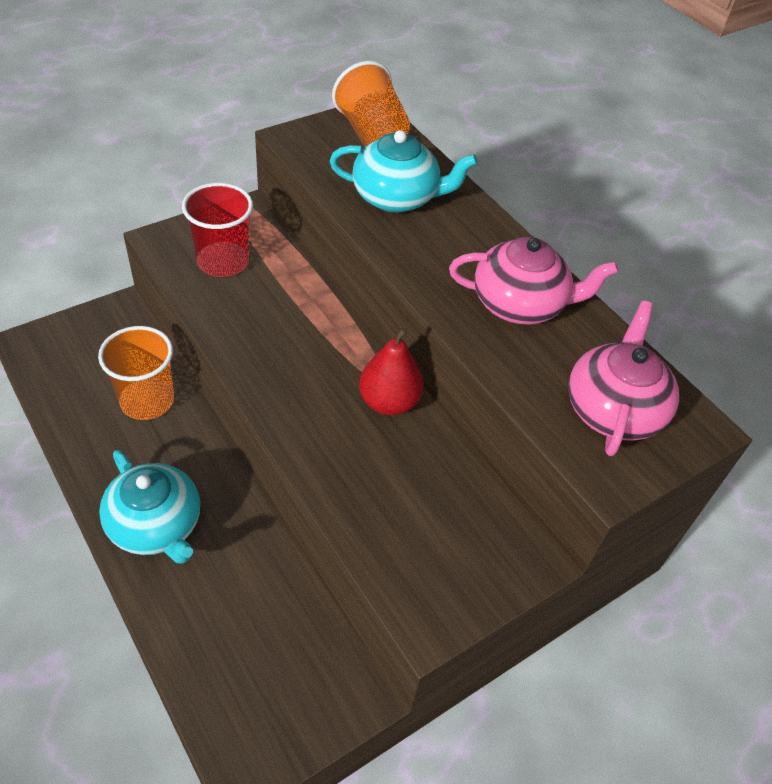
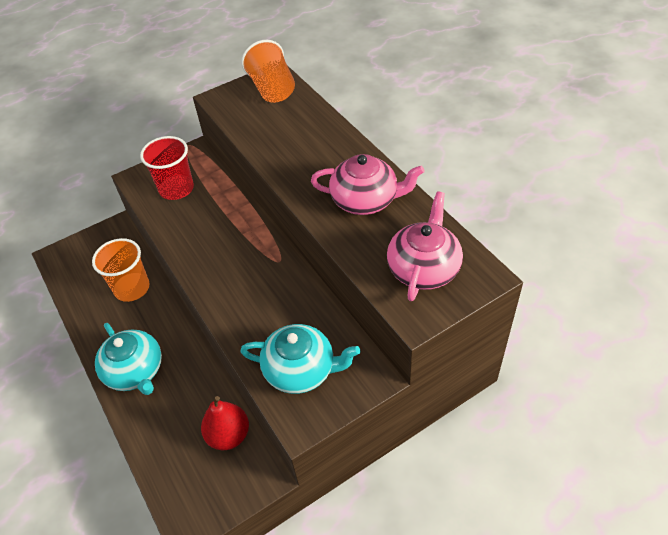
camera: 10 degrees right, 0 degrees up
turquoise teapot [330,130,478,213] -> turquoise teapot moved to [240,324,360,394]
red pear [359,327,424,415] -> red pear moved to [201,396,249,450]

